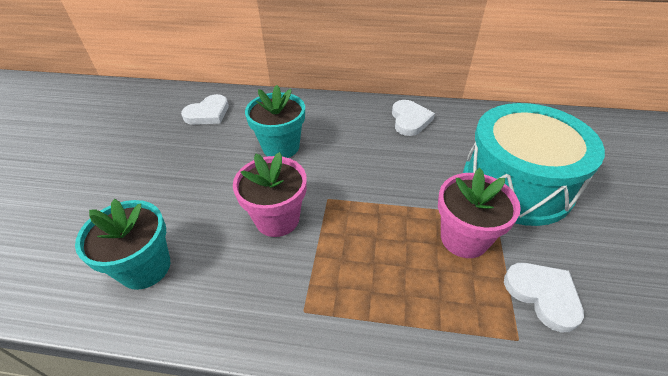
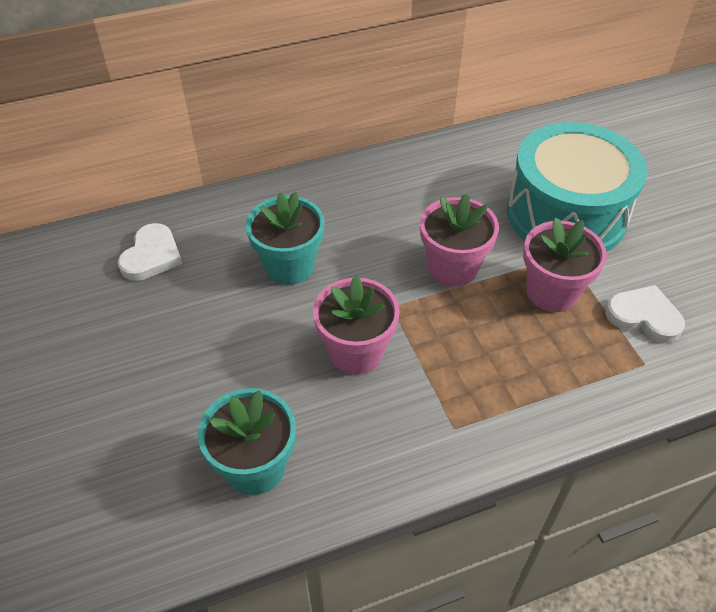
camera: 30 degrees left, 5 degrees up
white heart [392,100,435,136] -> none
none -> pink flower pot [420,194,499,287]

